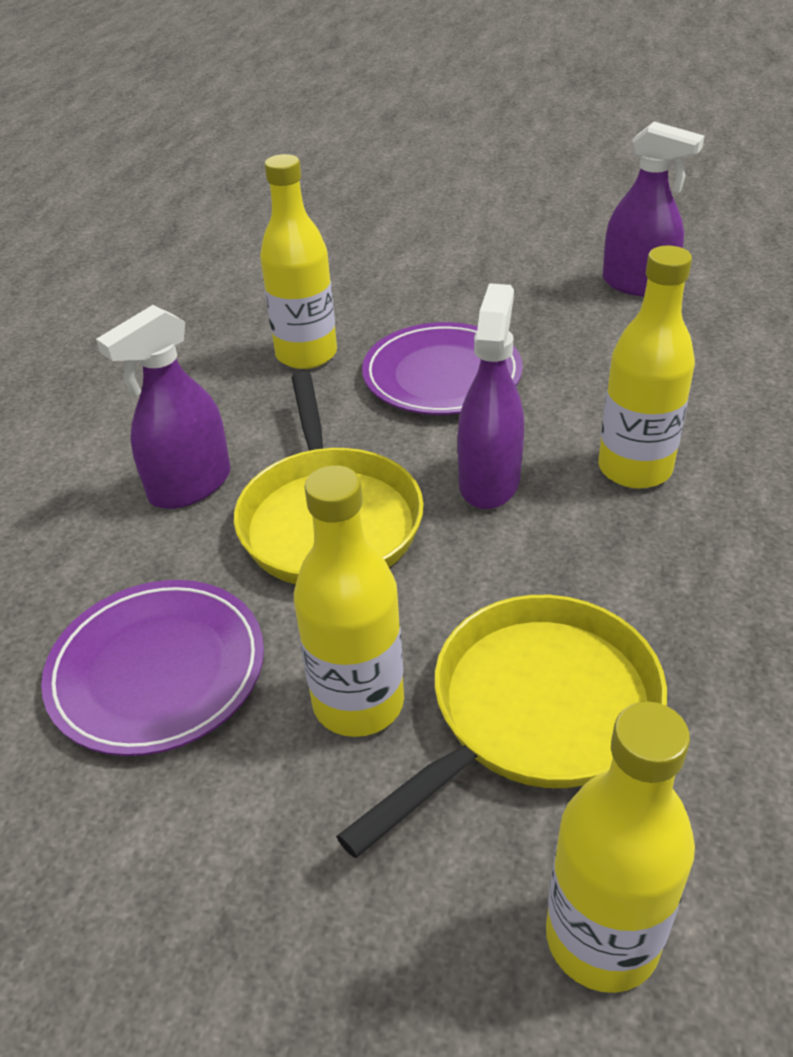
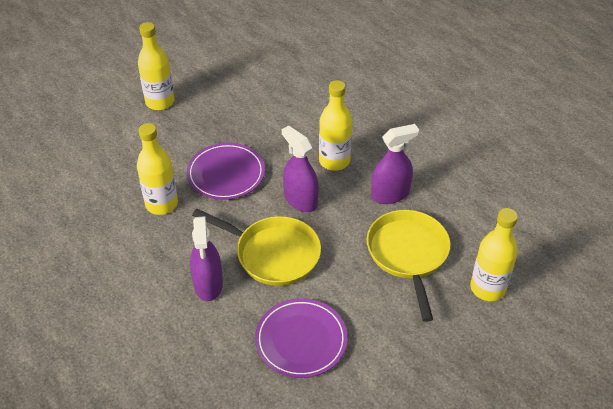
camera: 55 degrees left, 5 degrees up
yellow bottle [294,465,404,737] -> yellow bottle moved to [138,22,174,110]
purple spray bottle [602,121,704,297] -> purple spray bottle moved to [371,124,419,204]

